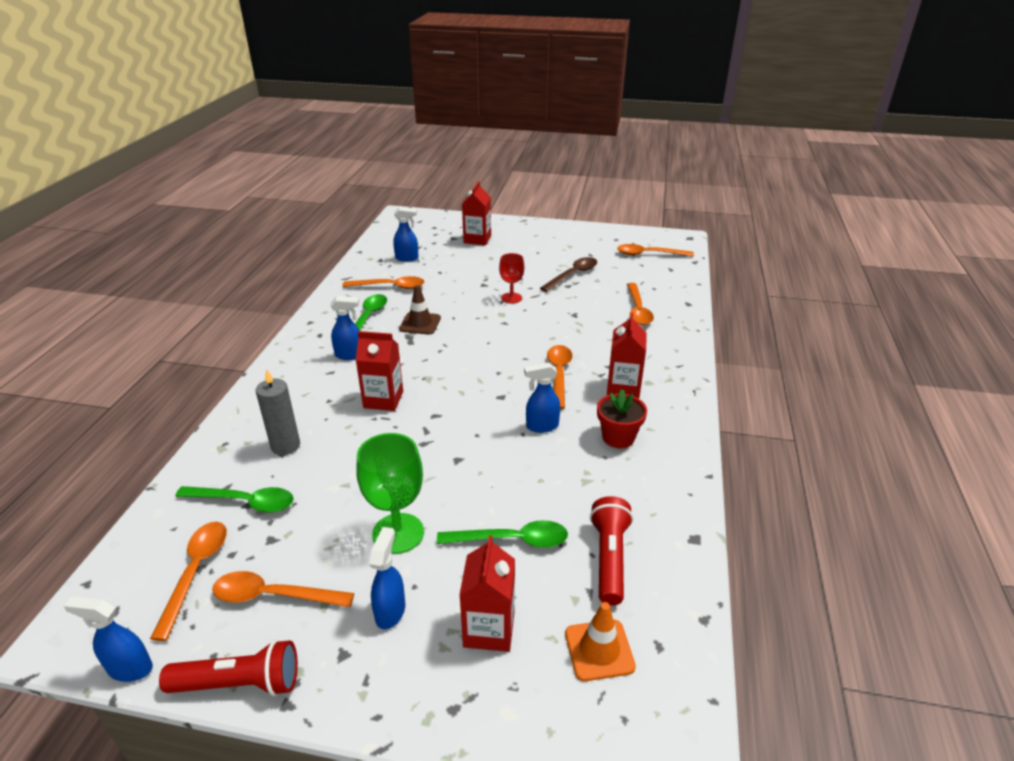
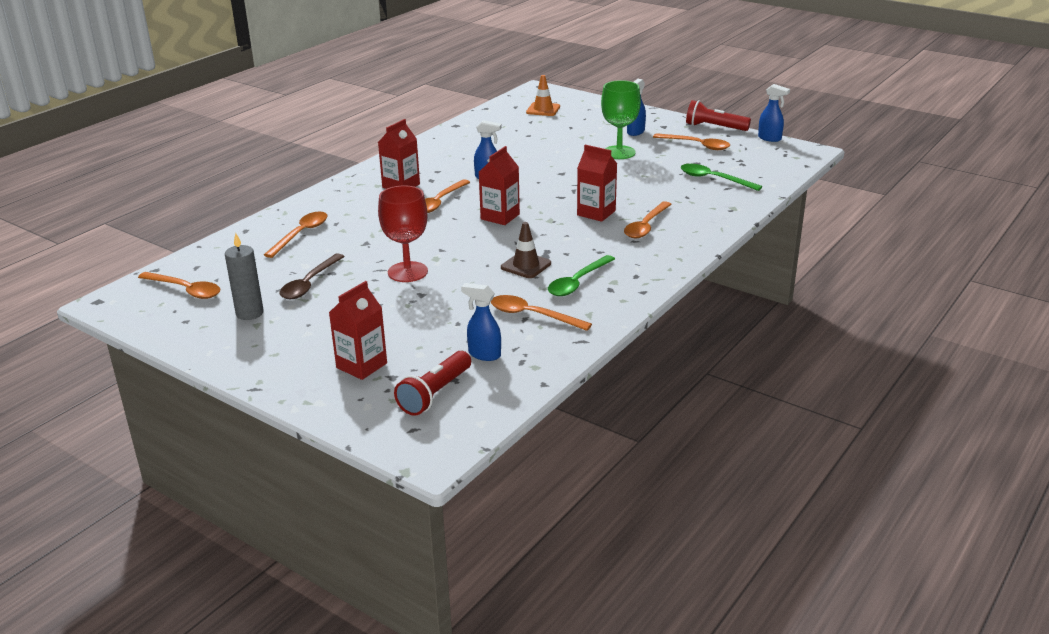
camera: 155 degrees left, 5 degrees down
orange spoon [150,522,227,641] -> orange spoon moved to [624,201,672,239]
grey candle [256,369,300,455] -> grey candle moved to [225,233,264,320]
blue spray bottle [330,296,360,360] -> none
green spoon [437,520,568,548] -> none
red carton [459,535,515,652] -> red carton moved to [479,146,520,225]
red goblet [499,253,524,304] -> red goblet [378,186,428,282], size x1.62
brown spoon [540,257,597,292] -> brown spoon turned 45 degrees counterclockwise [279,253,345,299]
red flashlight [590,496,633,606] -> red flashlight moved to [394,351,471,416]
red flower pot [597,389,647,448] -> none

